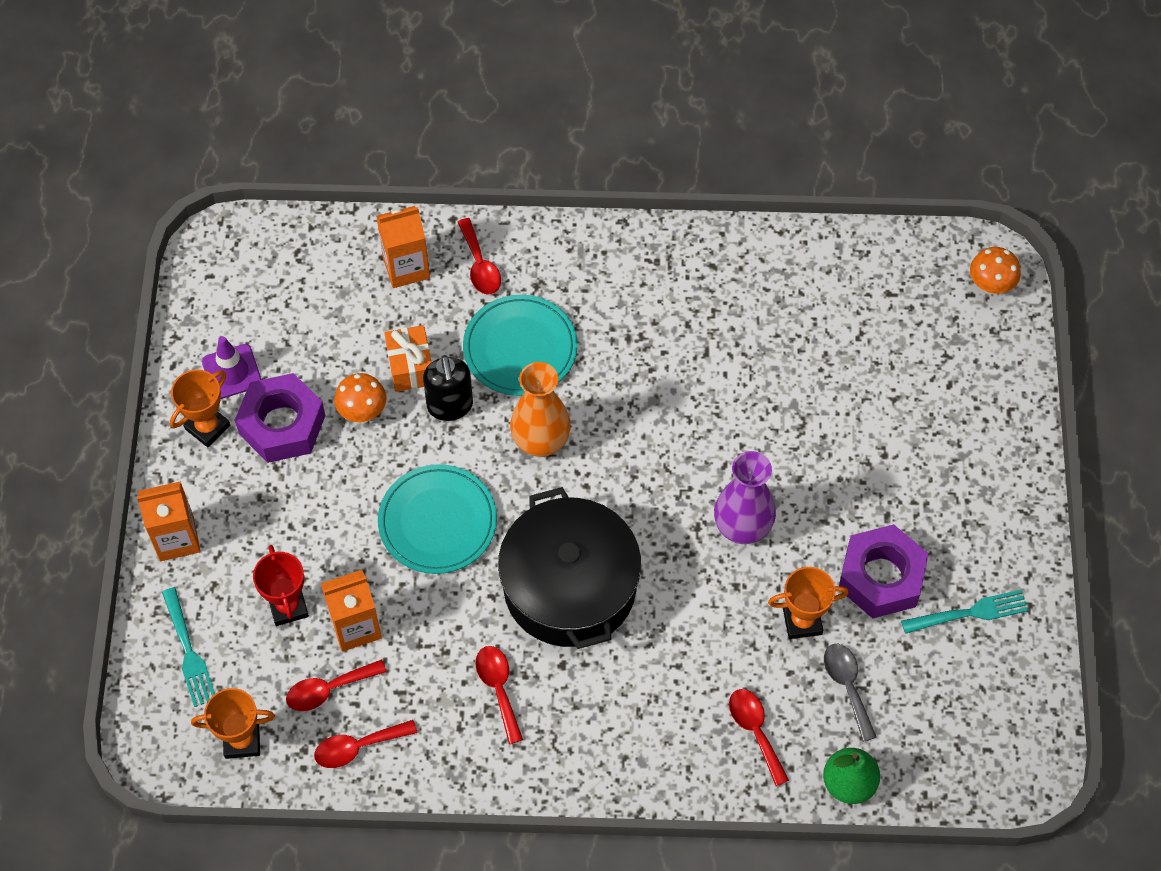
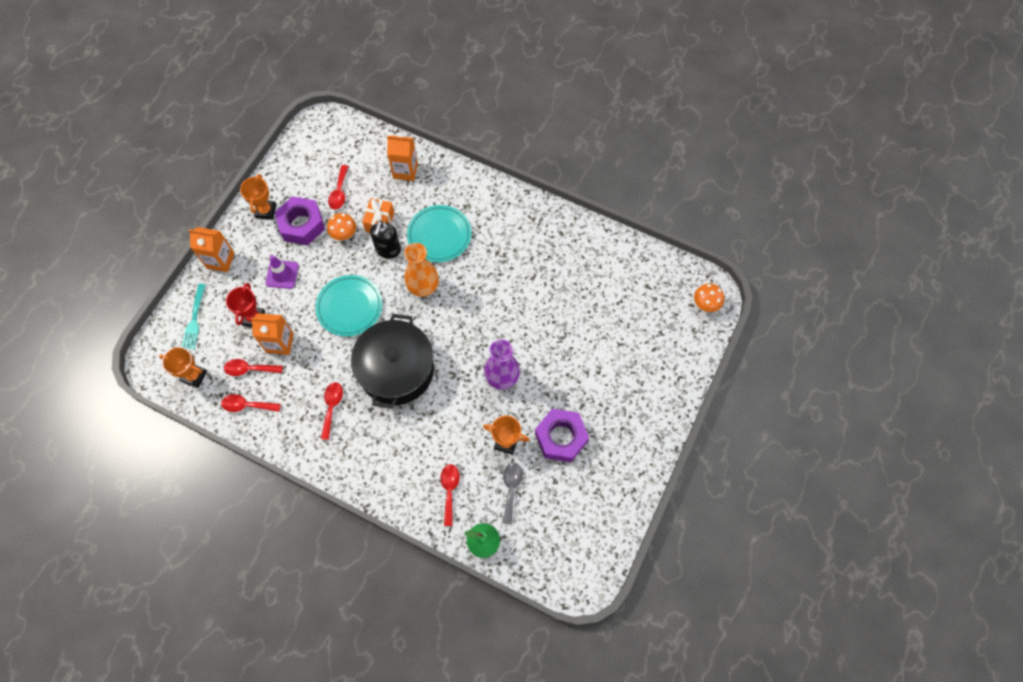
camera: 25 degrees right, 5 degrees up
orange trophy [170,370,230,447] -> orange trophy turned 60 degrees counterclockwise [240,174,276,220]
purple traffic cone [202,336,262,399] -> purple traffic cone moved to [266,255,299,289]
red spoon [458,218,501,295] -> red spoon moved to [328,165,348,209]
turquoise fork [901,590,1029,634] -> none

